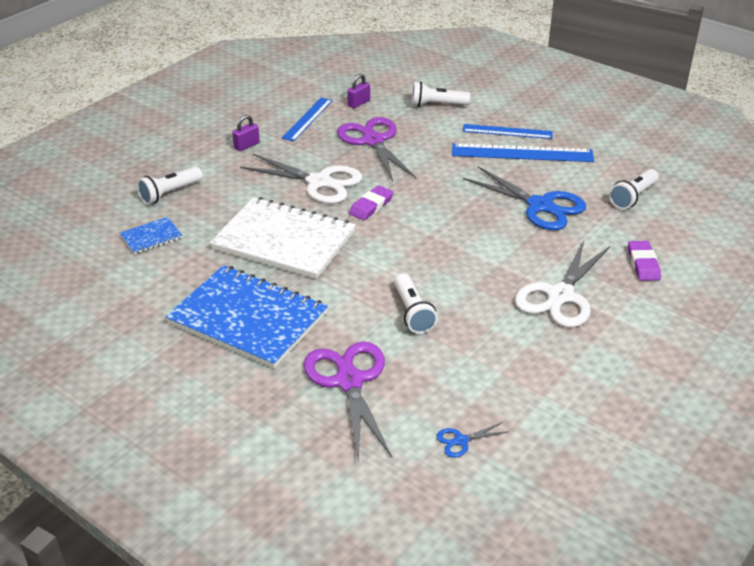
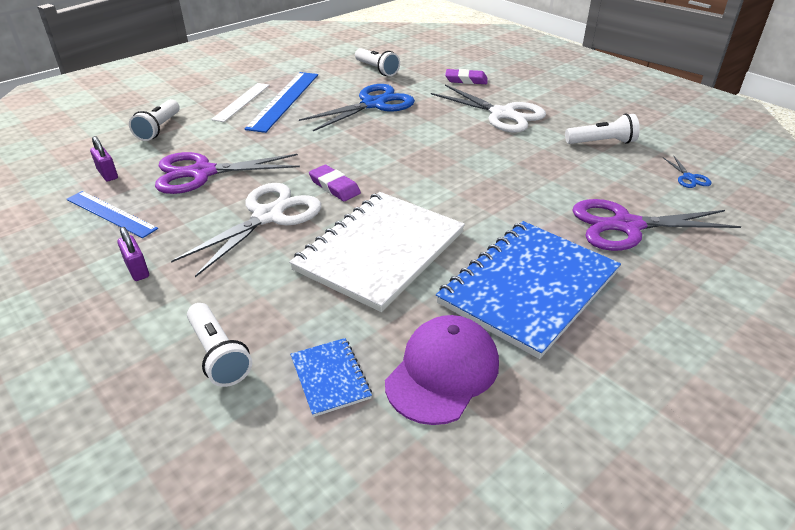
camera: 80 degrees left, 0 degrees up
white flashlight [394,274,438,334] -> white flashlight moved to [565,113,640,144]
blue ruler [463,124,553,139] -> white ruler [211,83,270,122]
none -> purple cap [385,315,499,425]

